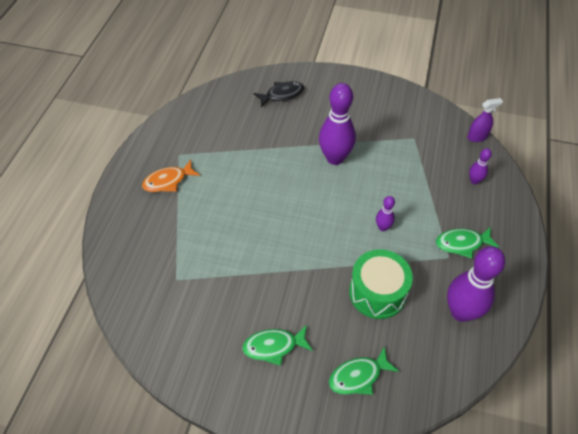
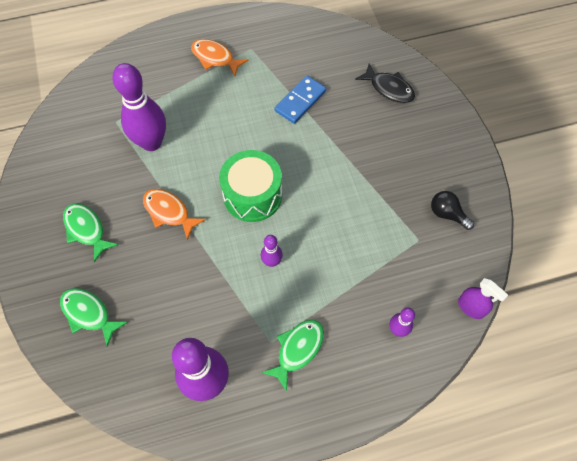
camera: 60 degrees right, 10 degrees up
purple bowling pin [319,83,356,165] -> purple bowling pin moved to [112,63,166,151]
green drum [349,249,413,319] -> green drum moved to [219,150,282,222]
green fish [436,227,499,259] -> green fish turned 75 degrees clockwise [261,320,324,392]
none -> orange fish [143,189,206,240]
none -> blue domino [274,75,326,124]
none -> black light bulb [431,191,474,230]

